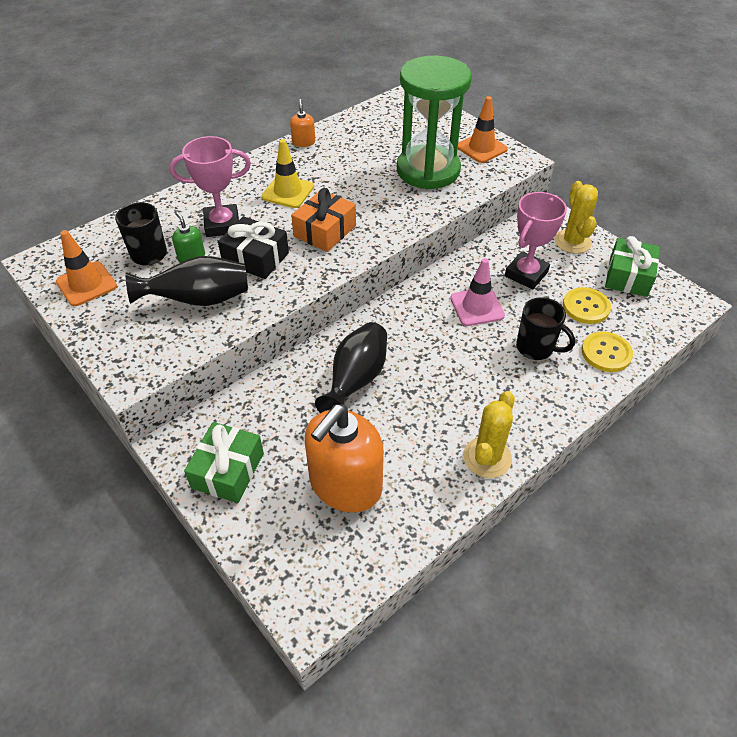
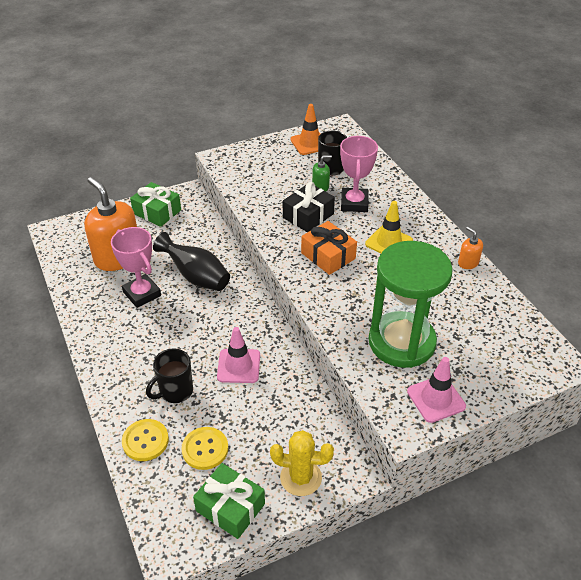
camera: 105 degrees right, 5 degrees down
black vase [126,256,248,306] -> none
orange soap dispenser [290,99,315,147] -> orange soap dispenser turned 135 degrees counterclockwise [458,227,483,269]
orange traffic cone [458,96,508,163] -> pink traffic cone [407,357,466,423]
yellow cactus [463,391,515,478] -> none
pink trophy [505,192,567,289] -> pink trophy moved to [111,227,161,308]

